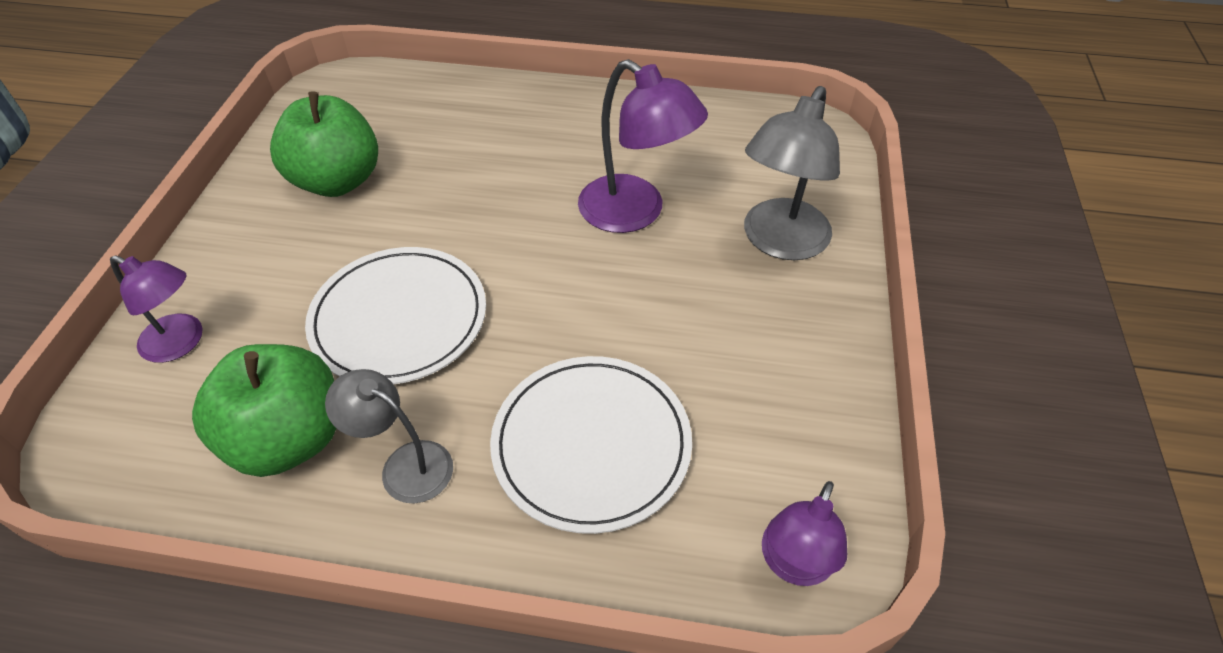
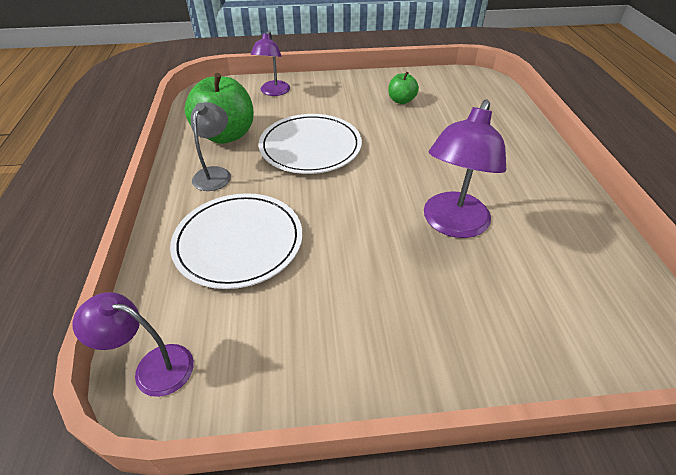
camera: 75 degrees right, 5 degrees down
green apple [270,91,378,197] -> green apple [388,72,419,104], size x0.51
grey lamp [744,86,840,260] -> none

